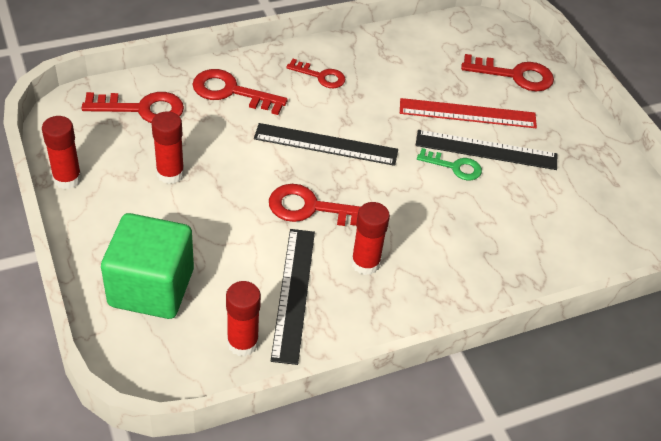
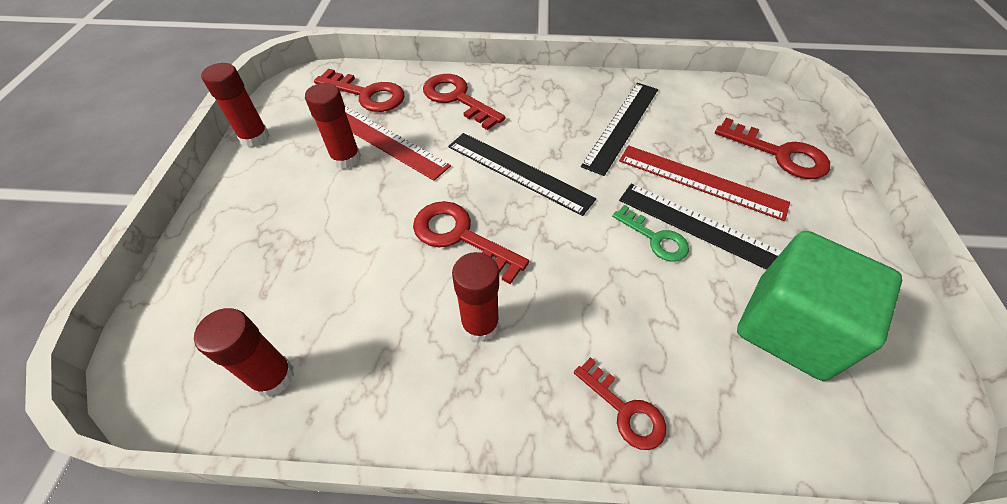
camera: 30 degrees right, 5 degrees up
green cube [101,213,194,319] -> green cube moved to [737,231,902,381]
black ruler [271,229,315,365] -> black ruler moved to [581,83,658,176]
red key [286,59,346,88] -> red key moved to [574,357,666,450]
none -> red ruler [345,106,451,181]

